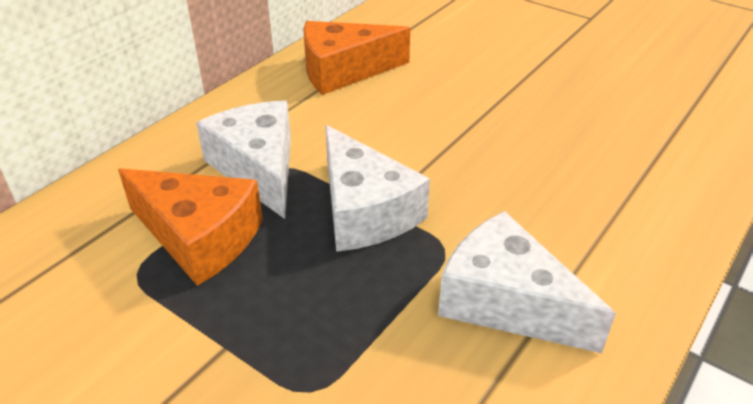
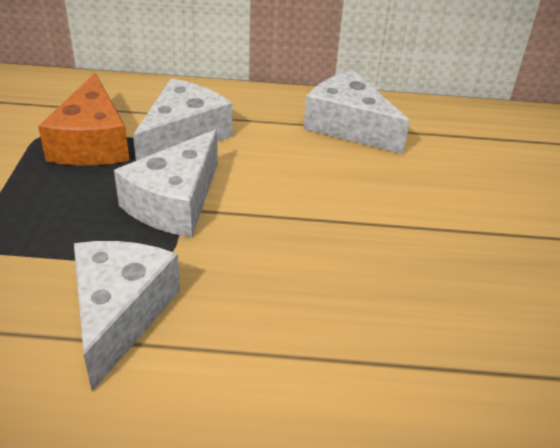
camera: 55 degrees right, 0 degrees up
orange cheese [304,21,410,95] -> white cheese [303,70,410,154]

